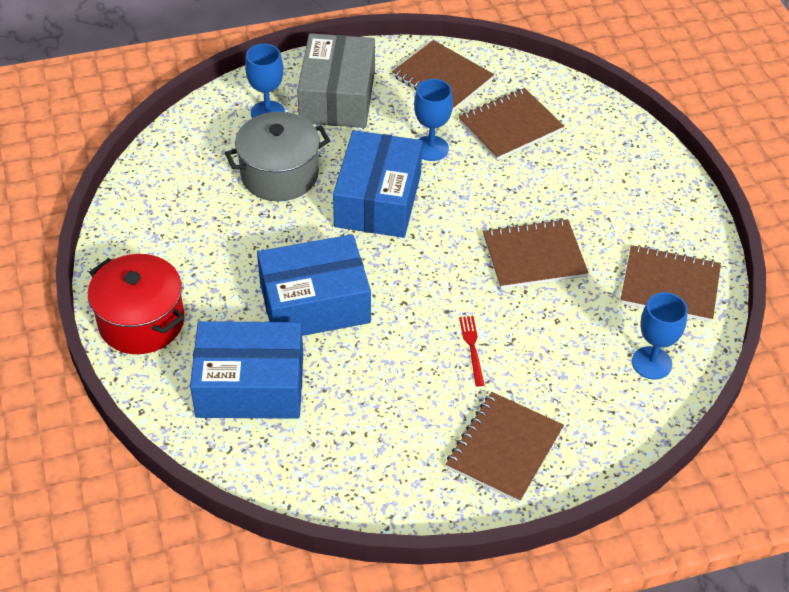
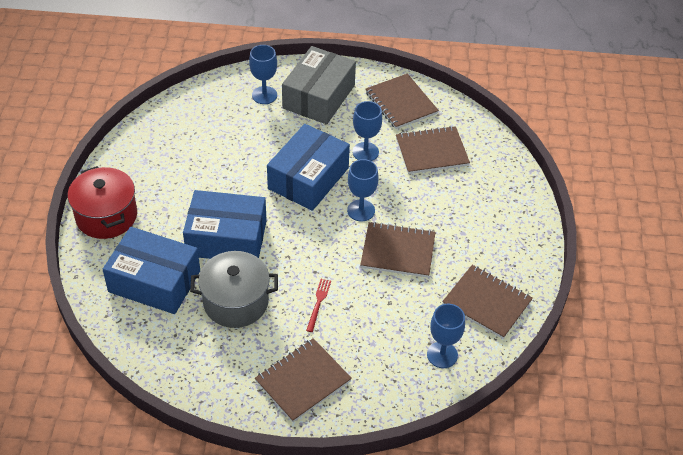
camera: 20 degrees right, 0 degrees up
grey pot [225,112,330,201] -> grey pot moved to [190,251,278,328]
none -> blue goblet [347,159,379,221]

